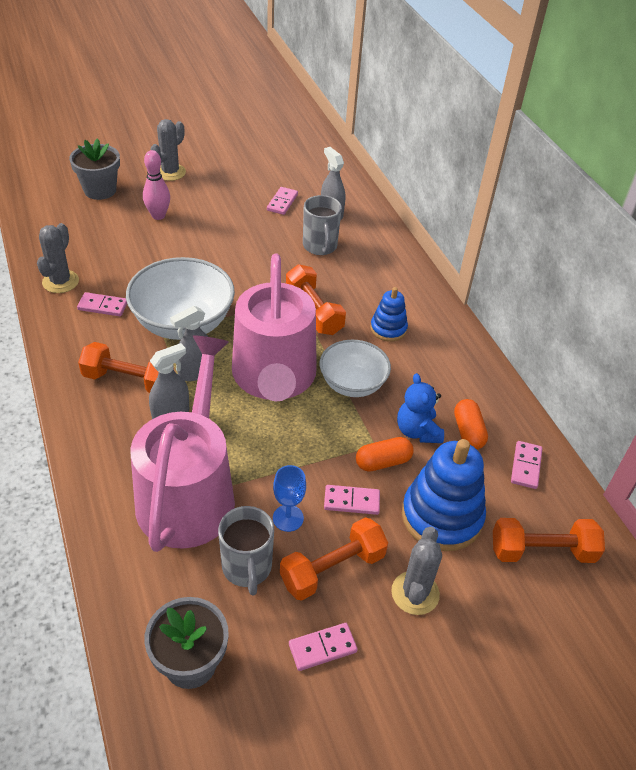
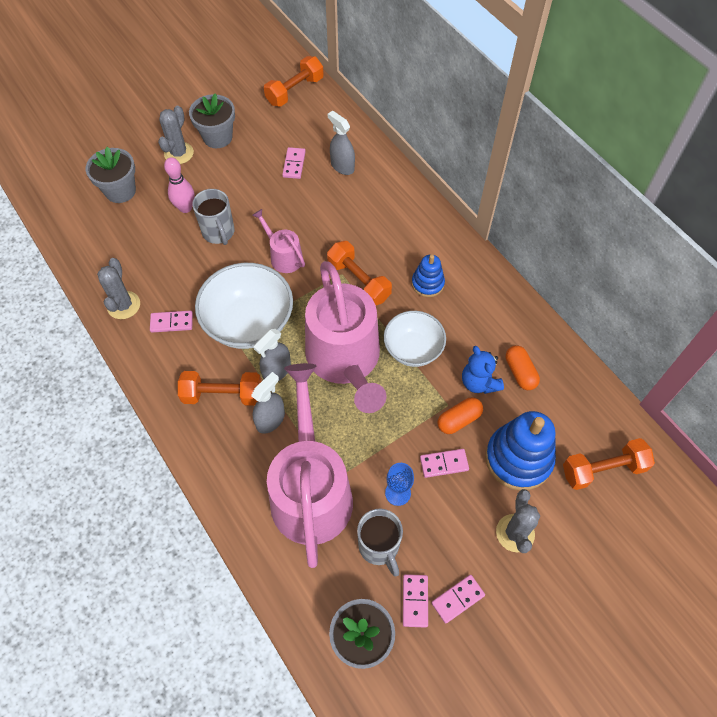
camera: 10 degrees left, 15 degrees up
orange dumbbell [280,517,388,601] -> orange dumbbell moved to [264,56,324,107]
grey mug [303,195,342,255] -> grey mug moved to [192,189,235,245]
pink domino [511,441,542,489] -> pink domino moved to [403,574,428,628]
none -> grey flower pot [189,93,235,148]
none -> pink watering can [252,209,305,273]

